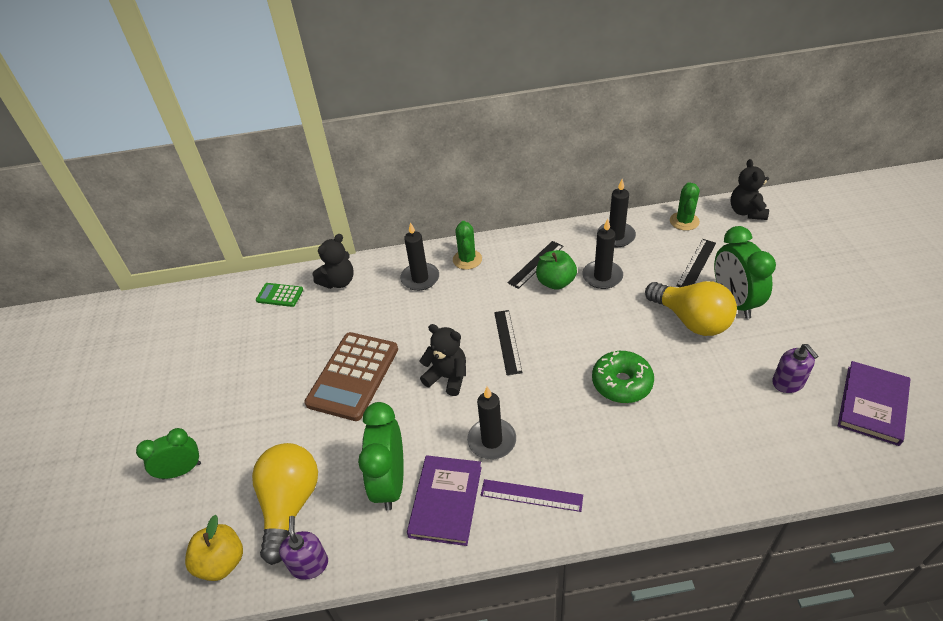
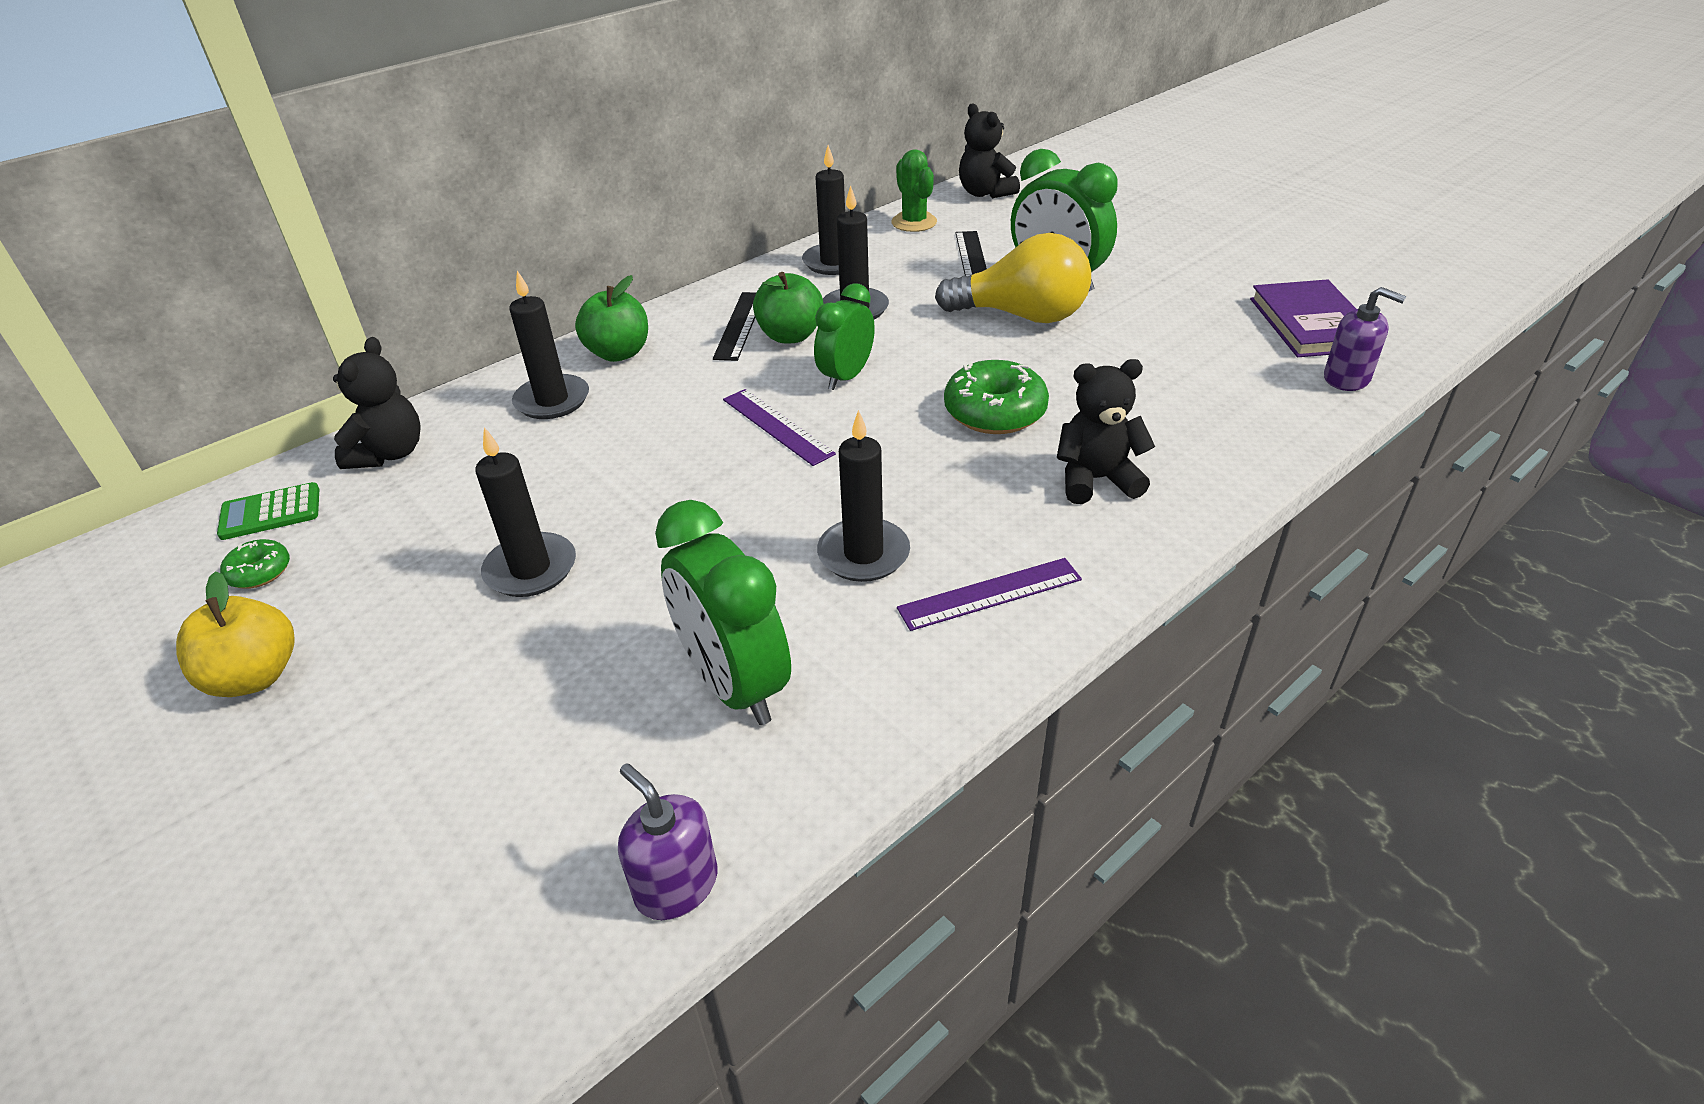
camera: 35 degrees left, 5 degrees down
green clock [136,428,201,480] -> green clock moved to [814,283,875,390]
yellow apple [185,515,243,581] -> yellow apple moved to [176,571,295,697]
yellow light bulb [252,443,318,565] -> none
brown calculator [304,332,398,421] -> black candle [475,427,576,597]
purple book [407,455,482,546] -> none
black teddy bear [420,324,466,396] -> black teddy bear moved to [1057,359,1155,504]
green cactus [453,221,482,270] -> green apple [575,275,648,362]
black ruler [494,310,522,375] -> purple ruler [723,389,836,466]
purple soap dispenser [772,344,819,393] -> purple soap dispenser moved to [1324,287,1406,391]
none -> green donut [220,539,290,588]

